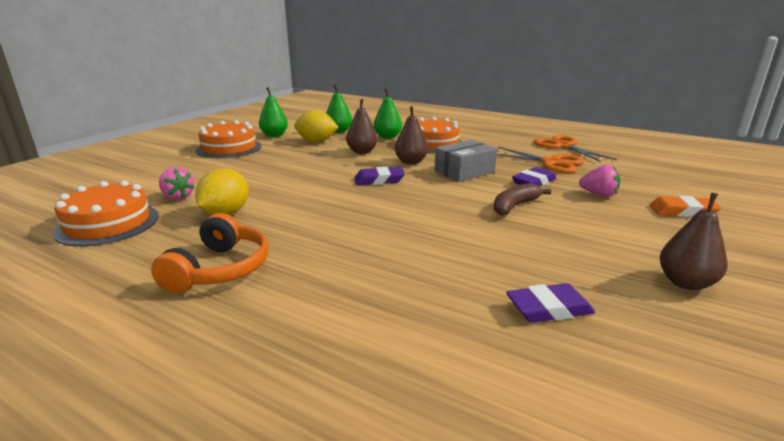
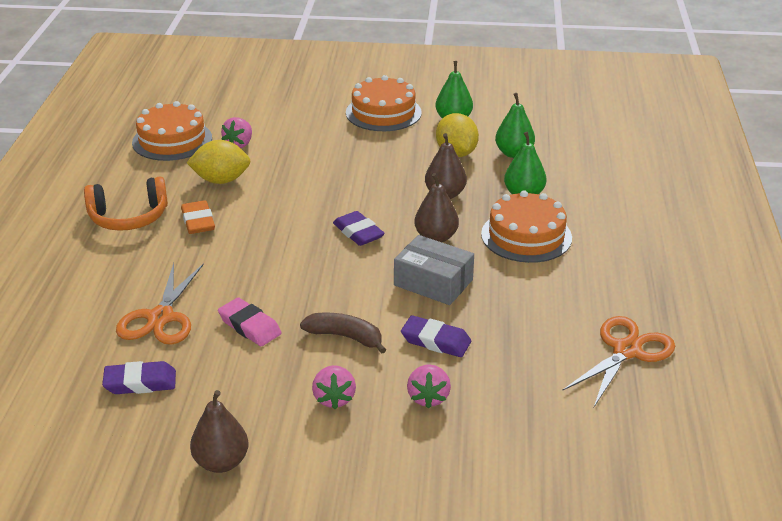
camera: 65 degrees right, 10 degrees up
orange scissors [497,147,585,173] -> orange scissors moved to [116,263,204,345]
purple eraser [506,283,595,323] -> purple eraser turned 60 degrees counterclockwise [102,361,176,394]
orange eraser [649,196,721,217] -> orange eraser moved to [181,200,215,234]
none -> pink eraser [218,297,282,346]
none -> pink strawberry [312,365,356,409]

